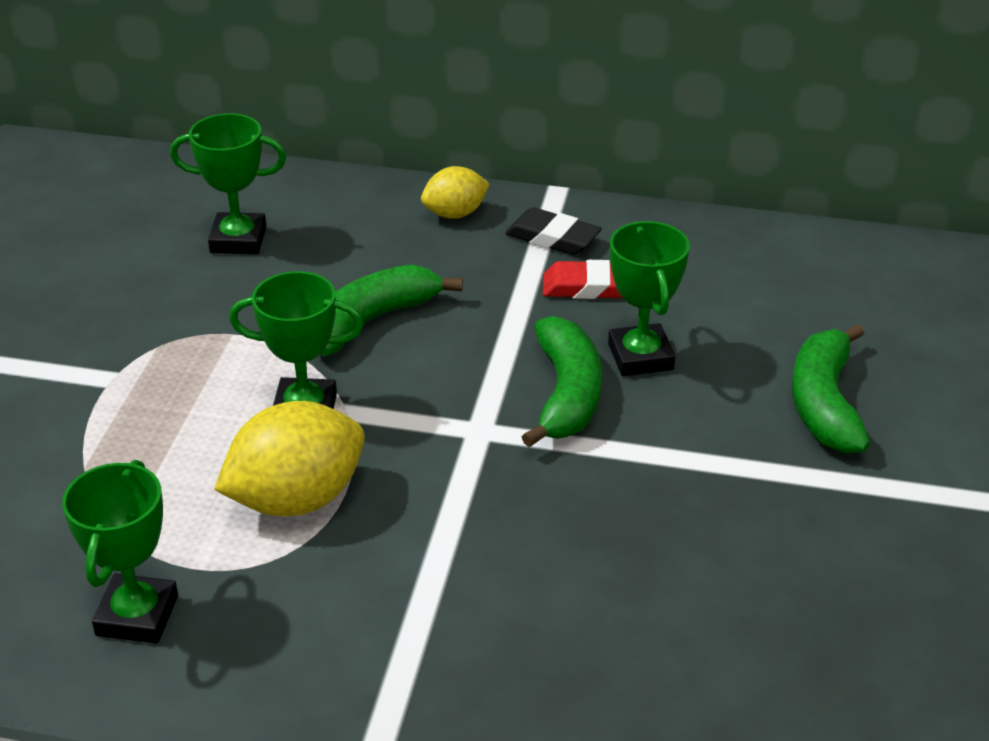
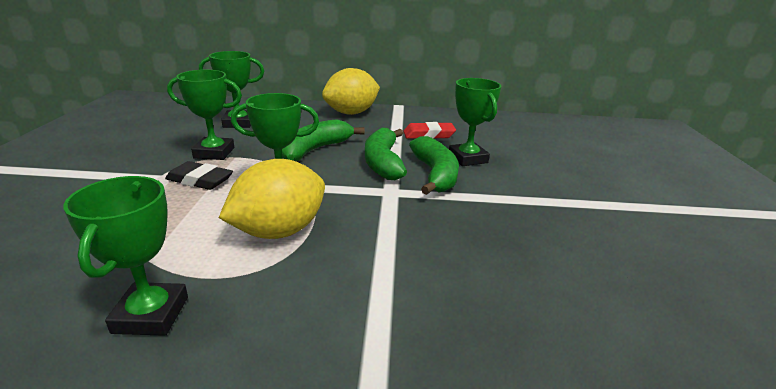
camera: 10 degrees left, 10 degrees down
yellow lemon [421,166,490,219] -> yellow lemon [322,68,380,115], size x1.72
black eraser [505,207,602,255] -> black eraser moved to [165,161,233,190]
green banana [792,324,870,454] -> green banana moved to [365,128,407,180]
none -> green trophy [167,70,242,160]

